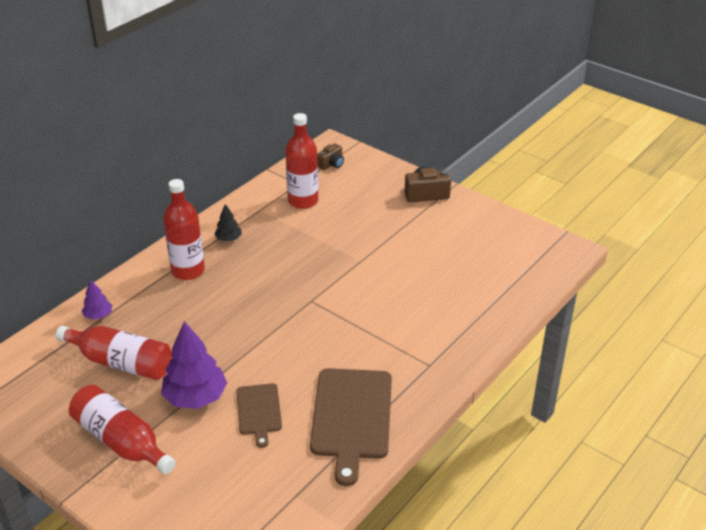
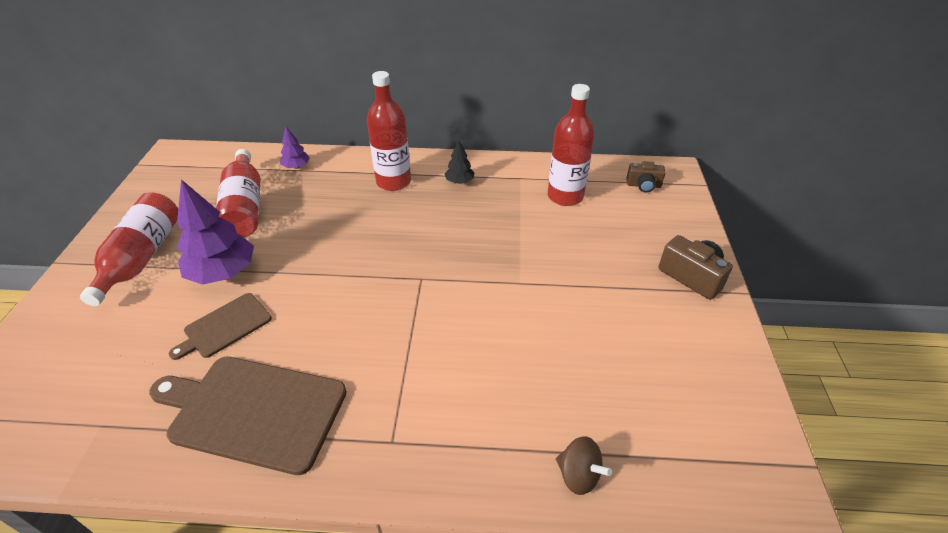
camera: 55 degrees right, 5 degrees up
brown cutting board [310,368,392,486] -> brown cutting board turned 45 degrees clockwise [149,357,347,475]
none -> brown spinning top [556,437,612,495]

